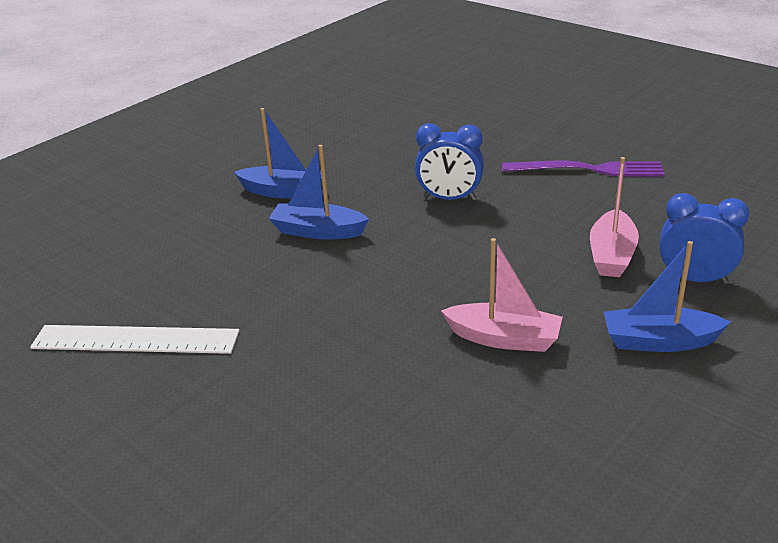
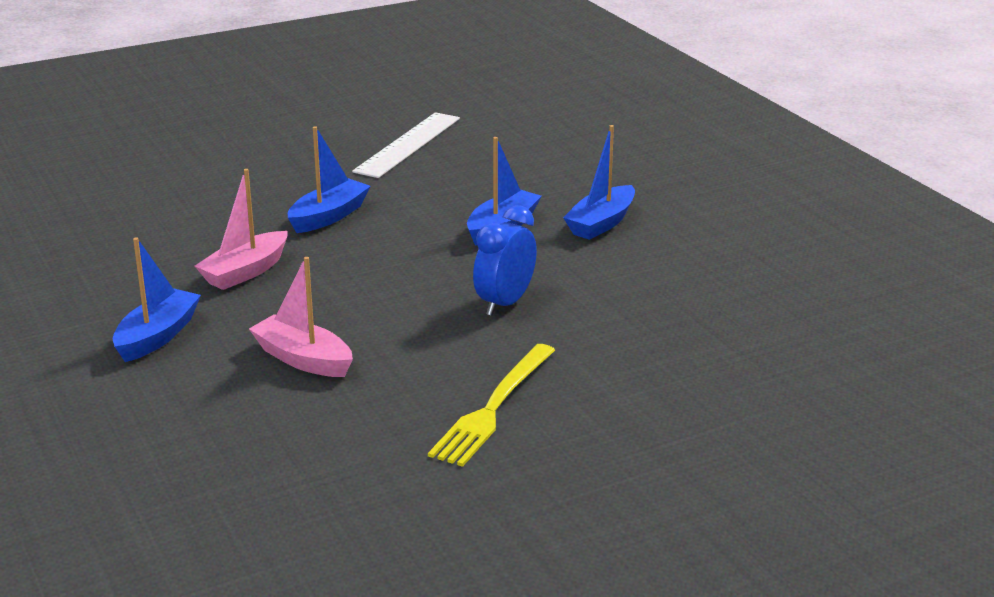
camera: 110 degrees right, 5 degrees down
purple fork [502,161,665,176] -> yellow fork [428,344,555,467]
blue clock [660,193,749,284] -> none
none -> blue boat [288,126,371,233]

